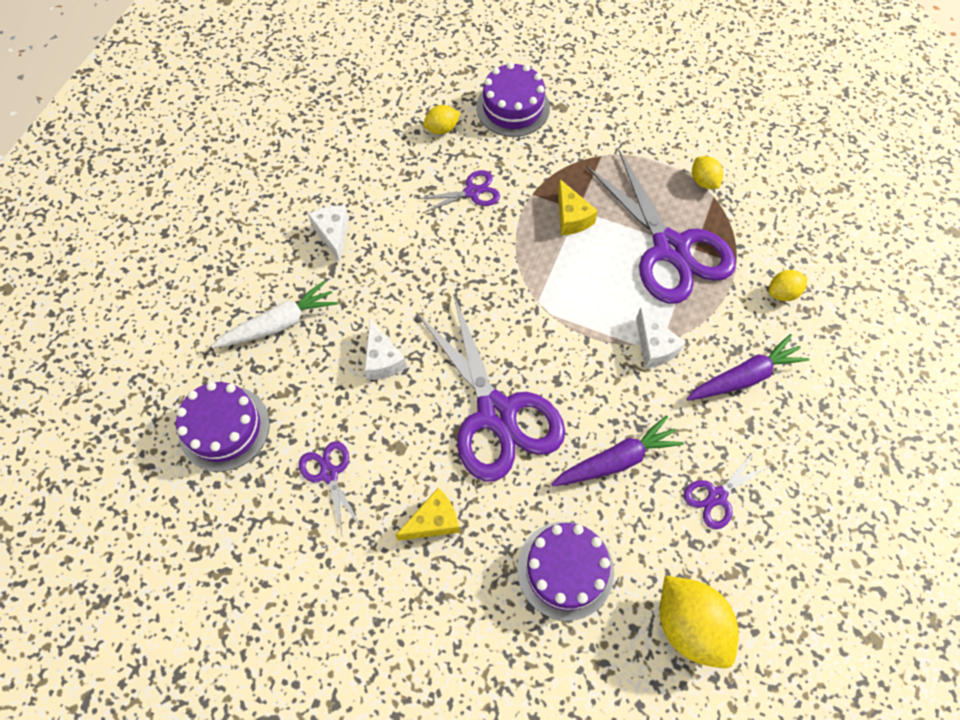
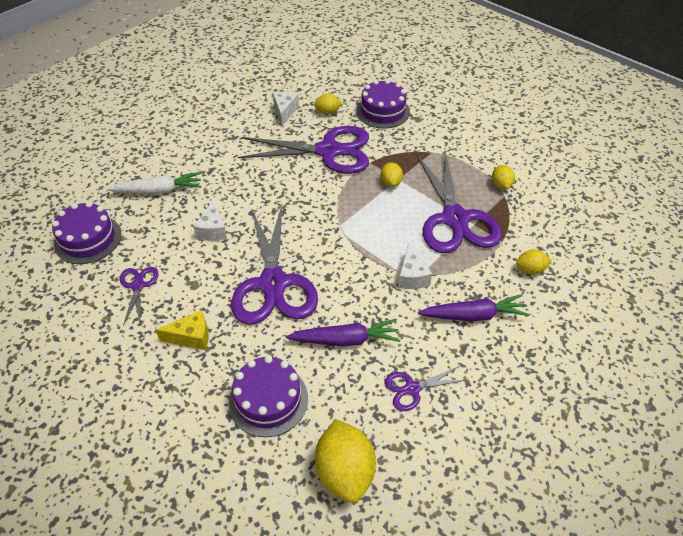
camera: 20 degrees right, 15 degrees down
white cheese [308,205,349,262] -> white cheese moved to [273,92,299,126]
purple scissors [417,170,500,213] -> purple scissors [238,126,369,174], size x2.19
yellow cheese [558,179,598,235] -> yellow lemon [381,162,403,187]

